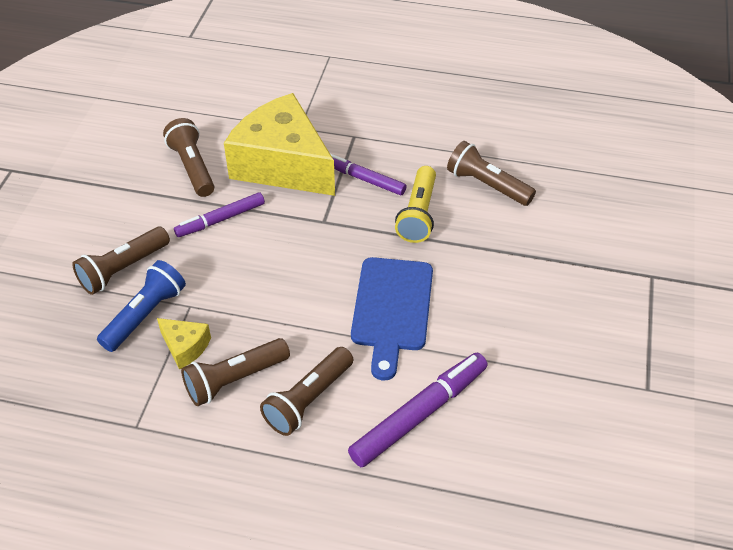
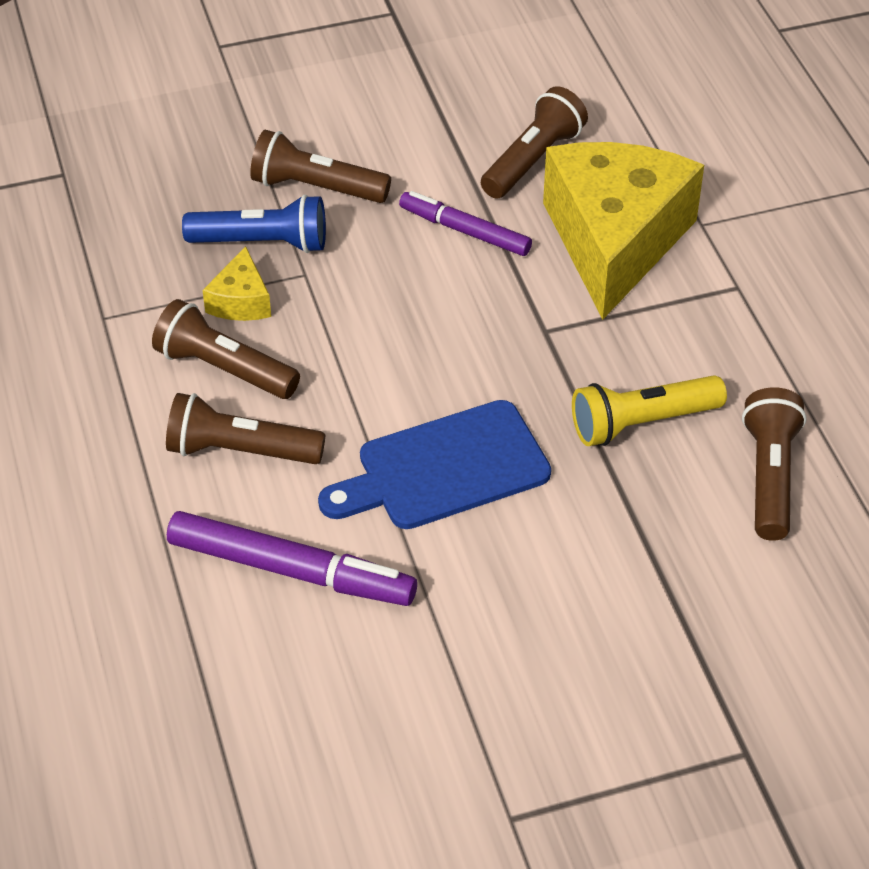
camera: 60 degrees right, 0 degrees up
purple marker [330,154,406,195] -> none

